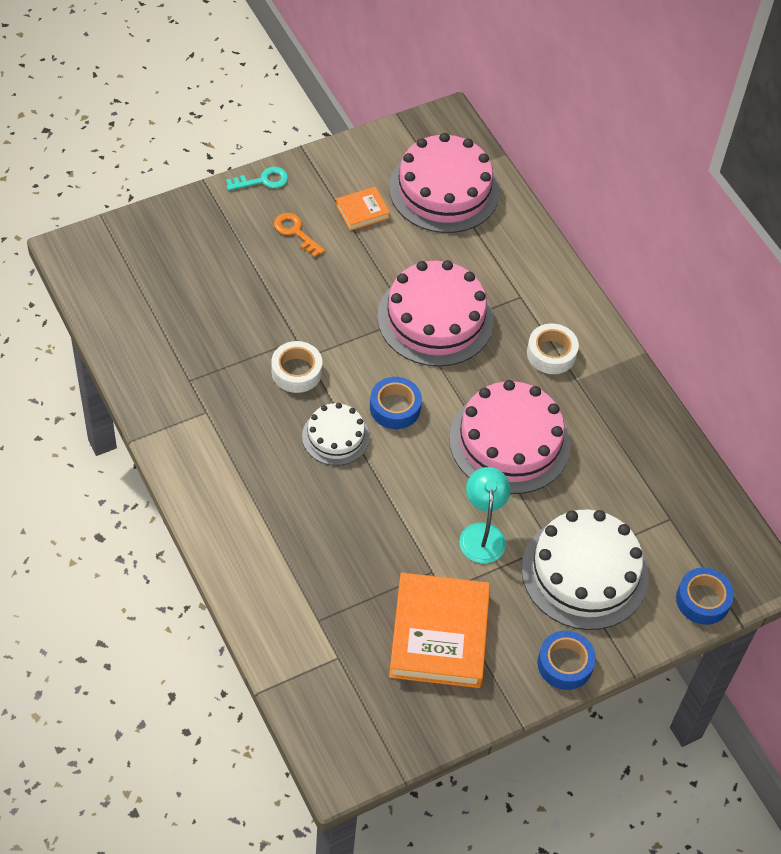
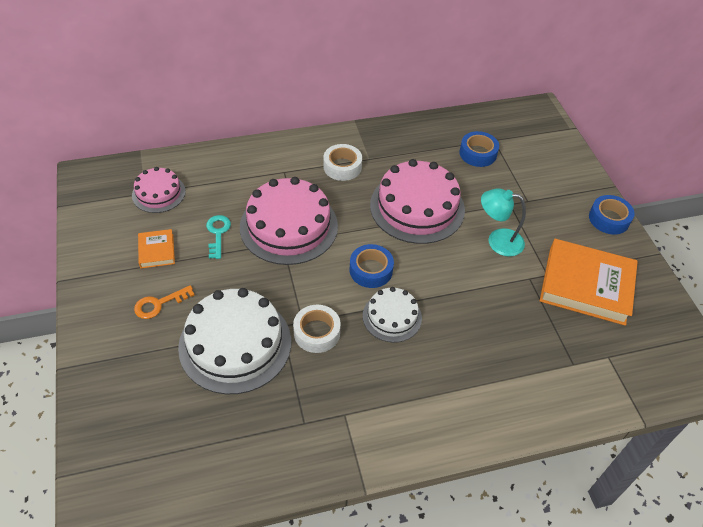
camera: 75 degrees left, 5 degrees down
turquoise key [226,167,288,191] -> turquoise key moved to [206,215,231,259]
pink cake [389,133,500,233] -> pink cake [132,167,186,213], size x0.55
white cake [521,509,649,630] -> white cake moved to [178,288,291,394]
blue tape [676,567,734,625] -> blue tape moved to [459,131,499,167]

